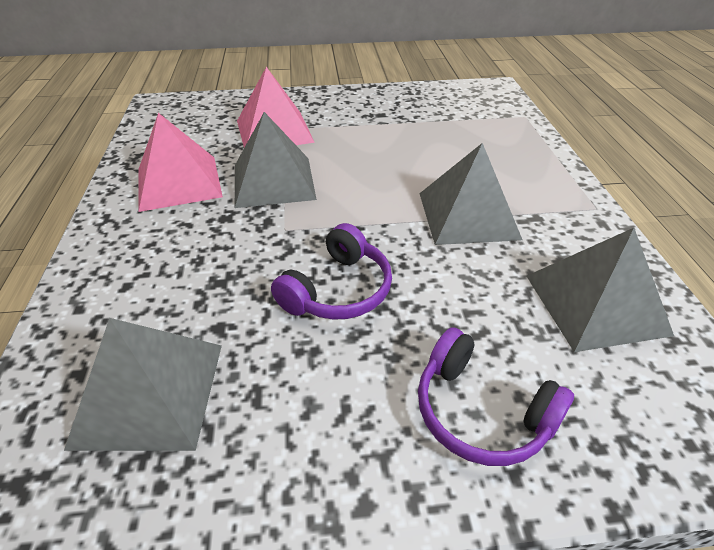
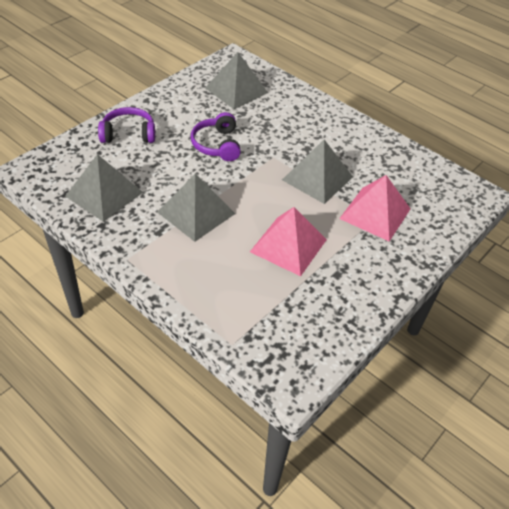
camera: 135 degrees right, 5 degrees up
pink pyramid [138,113,223,212] -> pink pyramid moved to [250,207,327,276]

